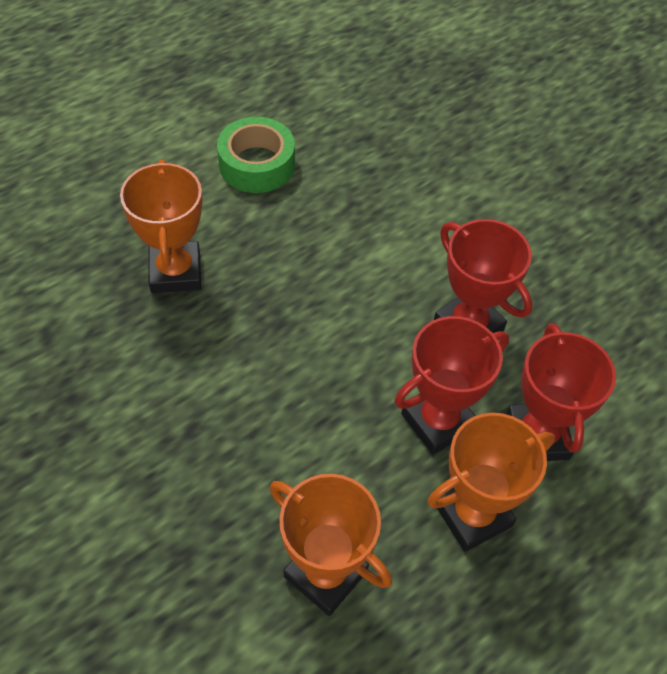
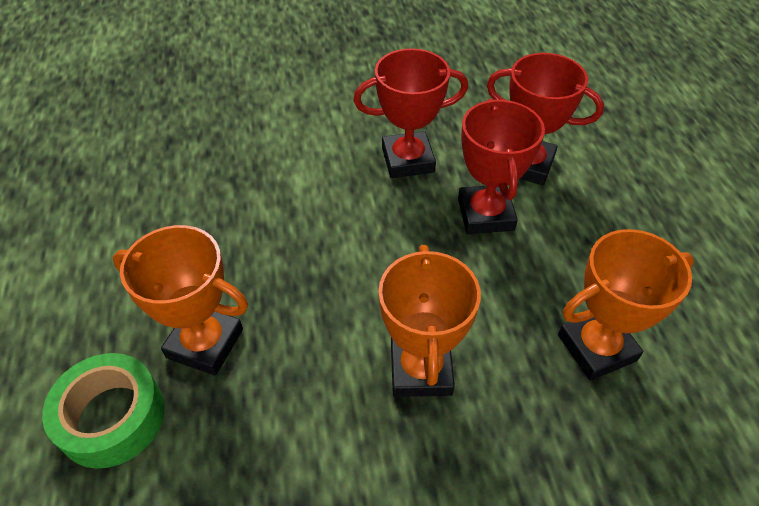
camera: 60 degrees left, 5 degrees down
green tape [217,117,295,193] -> green tape moved to [42,353,165,469]
orange trophy [427,413,555,552] -> orange trophy moved to [378,245,481,397]

